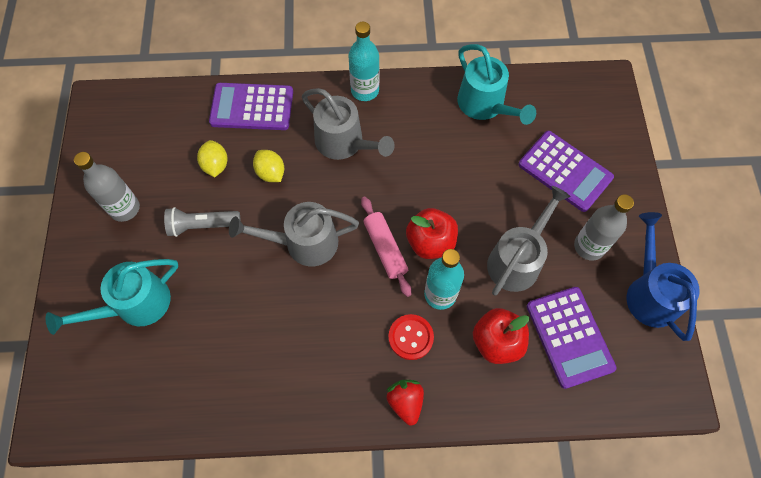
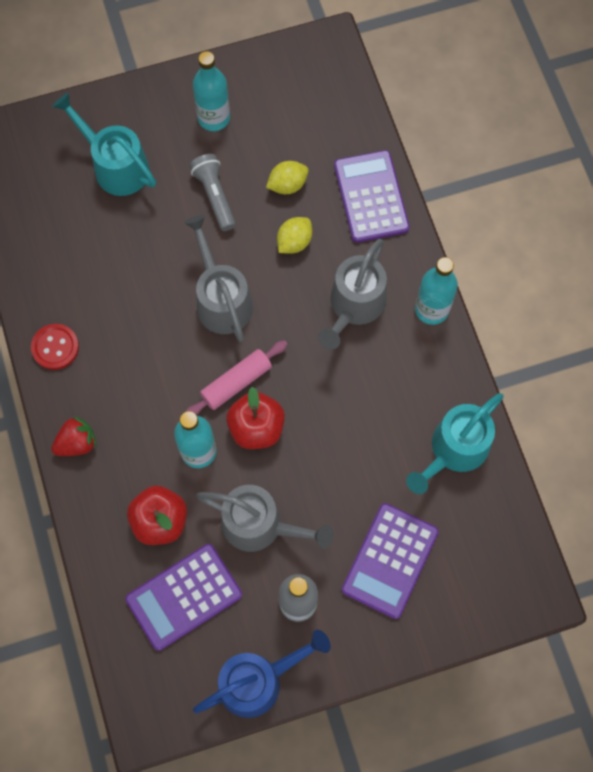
camera: 75 degrees right, 5 degrees up
grey bottle [74,152,140,222] -> turquoise bottle [193,51,230,131]
red button [388,314,434,360] -> red button moved to [31,324,79,370]

